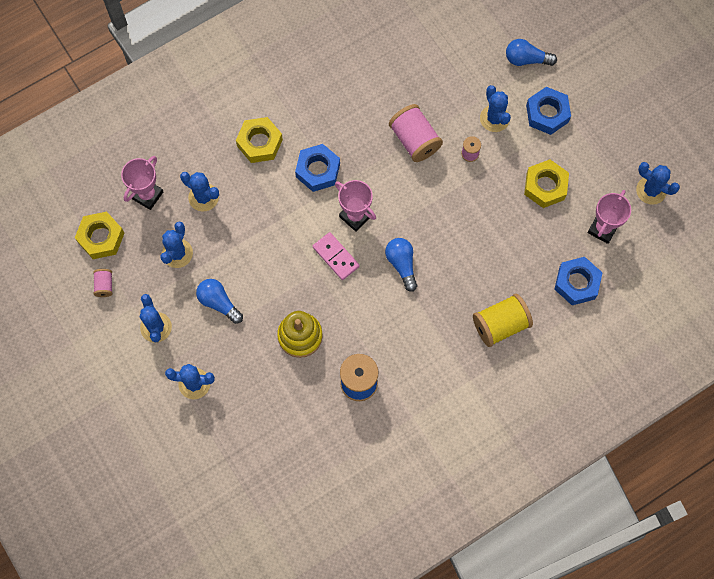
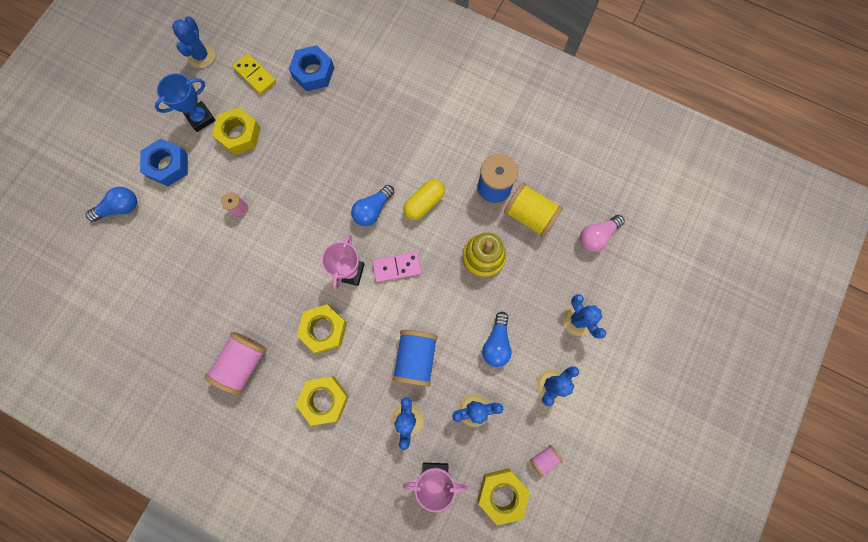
camera: 120 degrees left, 5 degrees up
blue nut [295,144,340,192] -> yellow nut [297,304,347,353]
pink domino [313,232,360,280] -> pink domino turned 60 degrees clockwise [372,252,422,282]
pink spool [389,104,443,162] -> pink spool moved to [205,332,267,395]
yellow spool [473,294,533,347] -> yellow spool moved to [504,183,563,237]
blue cactus [480,85,511,132] -> none
blue light bulb [506,39,557,66] -> blue light bulb turned 90 degrees counterclockwise [85,187,137,222]
pink trophy [587,190,631,244] -> yellow domino [233,53,276,95]
none -> blue trophy [155,73,216,132]
none -> blue spool [392,330,438,387]
none -> yellow capsule [403,180,445,220]
none -> pink light bulb [580,215,625,252]

